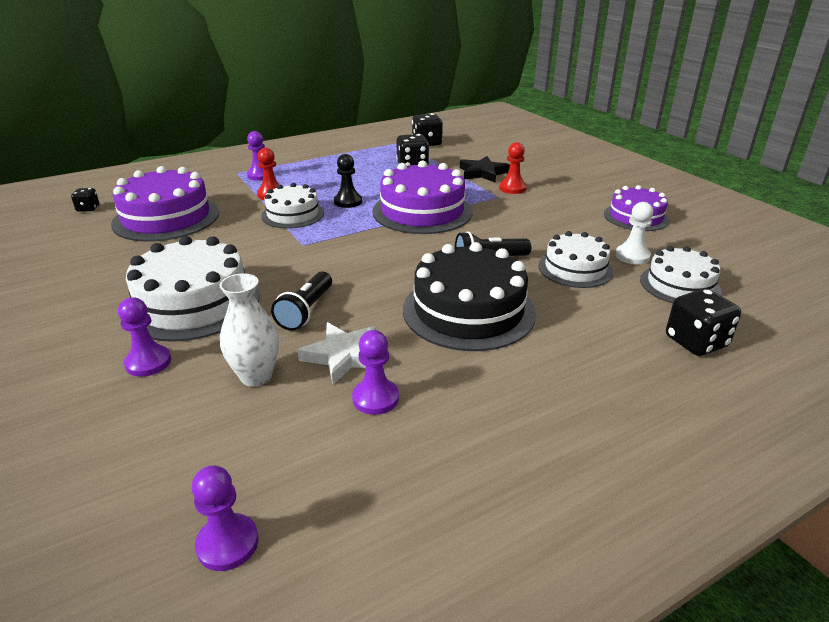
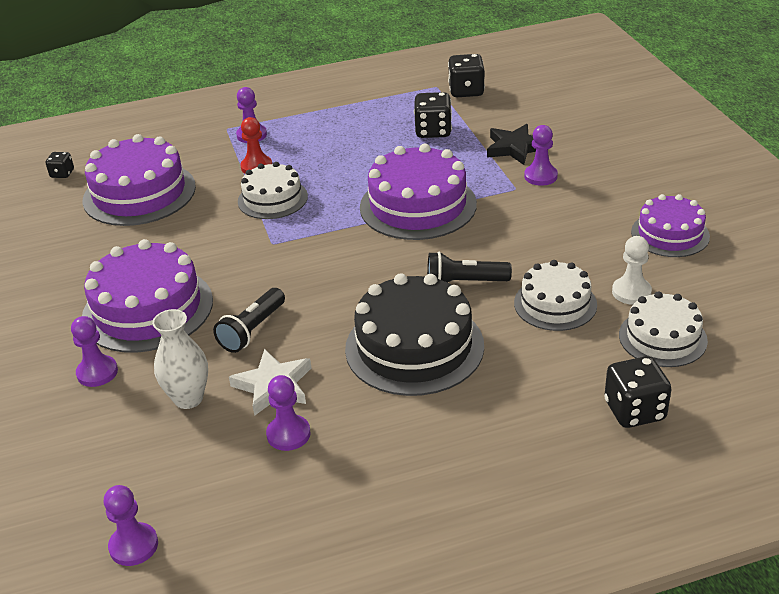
camera: 15 degrees right, 5 degrees up
white cake [126,236,260,342] -> purple cake [82,239,213,353]
black pawn [334,154,362,208] -> none
red pawn [499,142,527,194] -> purple pawn [524,125,558,186]

